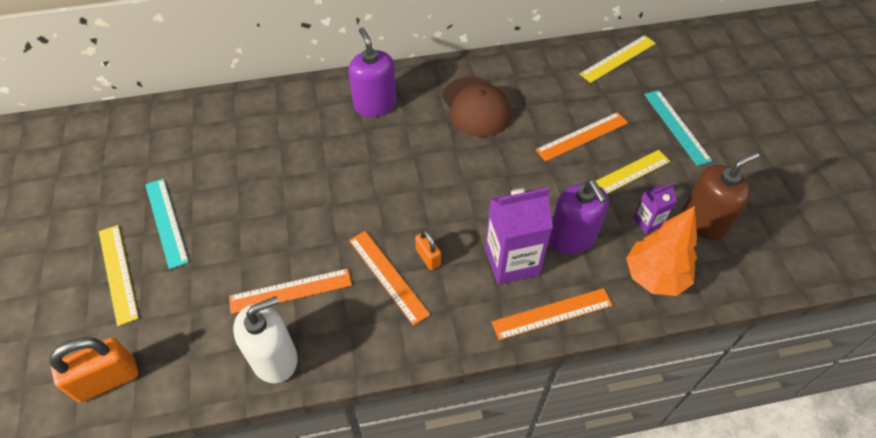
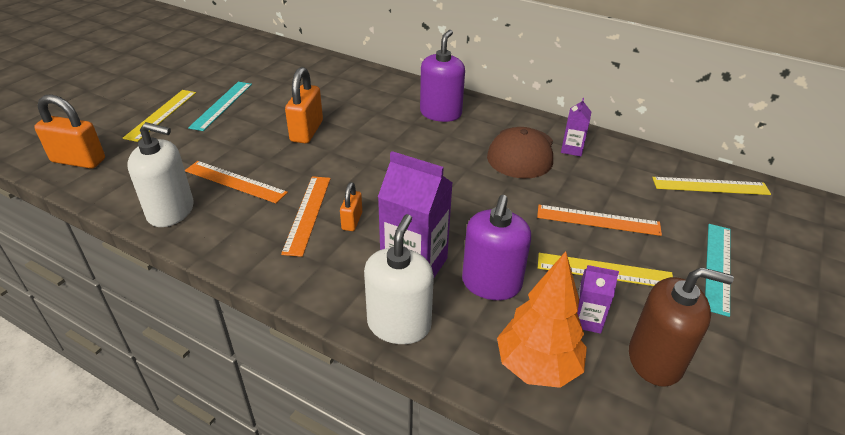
camera: 40 degrees right, 15 degrees down
orange ruler [492,288,613,340] -> white soap dispenser [364,214,434,344]
none -> orange padlock [285,67,323,144]
none -> purple carton [561,98,591,156]

